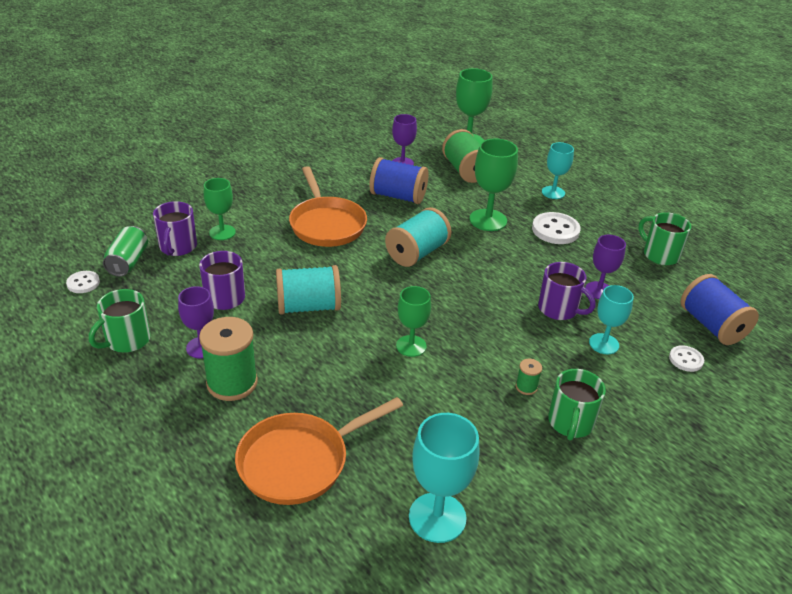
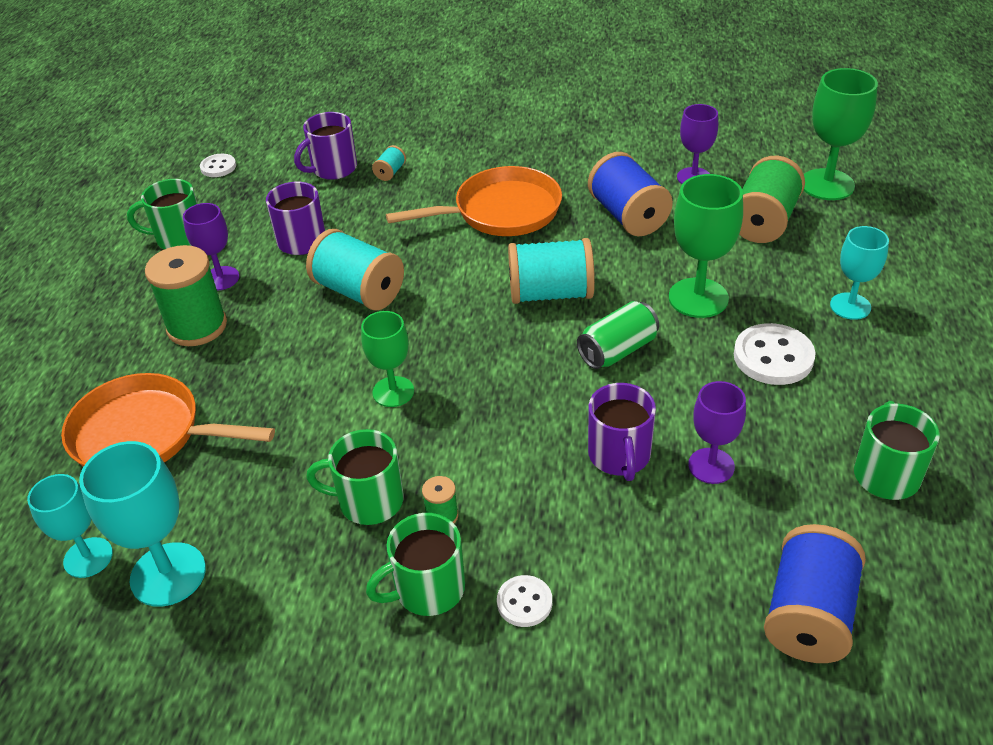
camera: 50 degrees right, 5 degrees up
green can [103,226,148,277] -> green can moved to [577,301,659,369]
green goblet [204,178,236,240] -> turquoise spool [372,145,406,181]
orange pan [289,166,367,247] -> orange pan turned 135 degrees counterclockwise [386,166,562,236]
turquoise goblet [589,285,634,354] -> turquoise goblet moved to [27,474,113,578]
white button [669,345,704,372] -> white button moved to [497,575,552,627]
none -> green mug [306,429,404,525]

